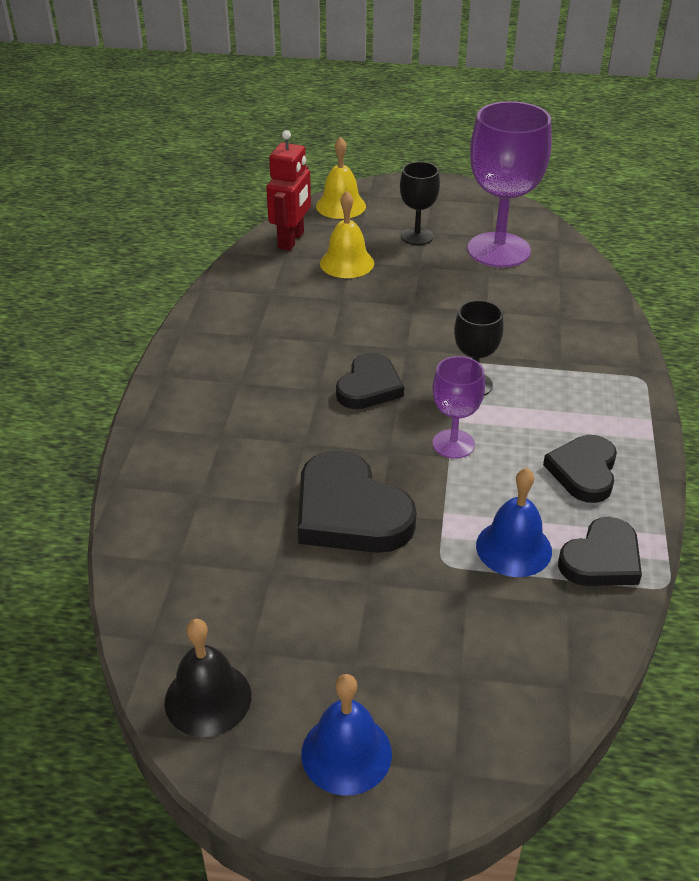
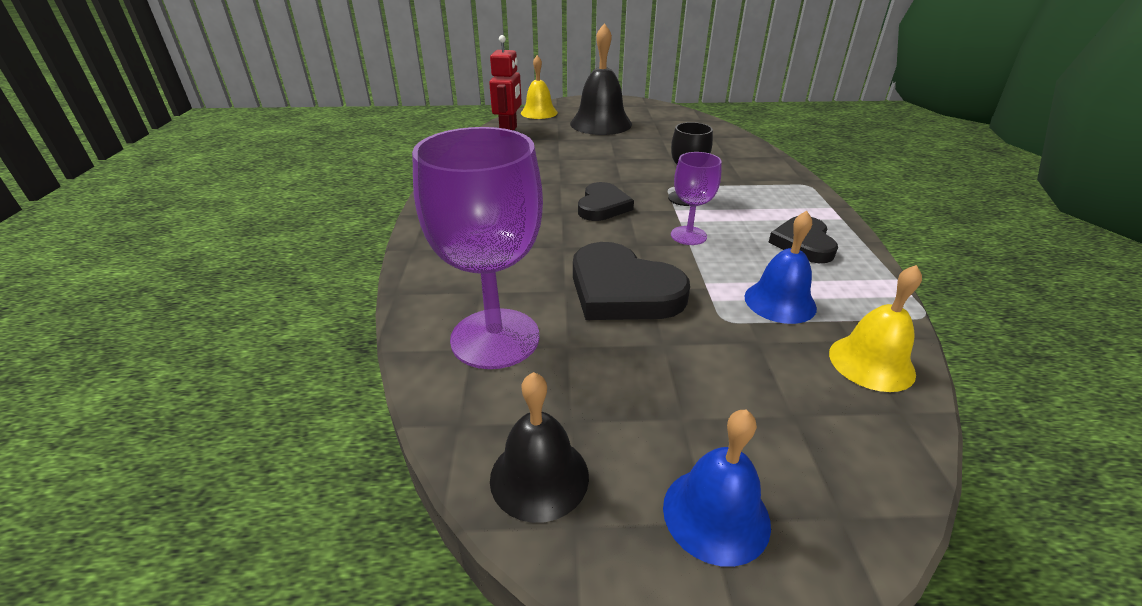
camera: 10 degrees left, 5 degrees down
yellow bell [320,191,374,278] -> yellow bell moved to [829,265,922,392]
black goblet [400,162,440,245] -> black bell [570,23,632,135]
purple goblet [468,101,552,268] -> purple goblet moved to [412,127,543,369]
black heart [558,517,642,586] -> none

